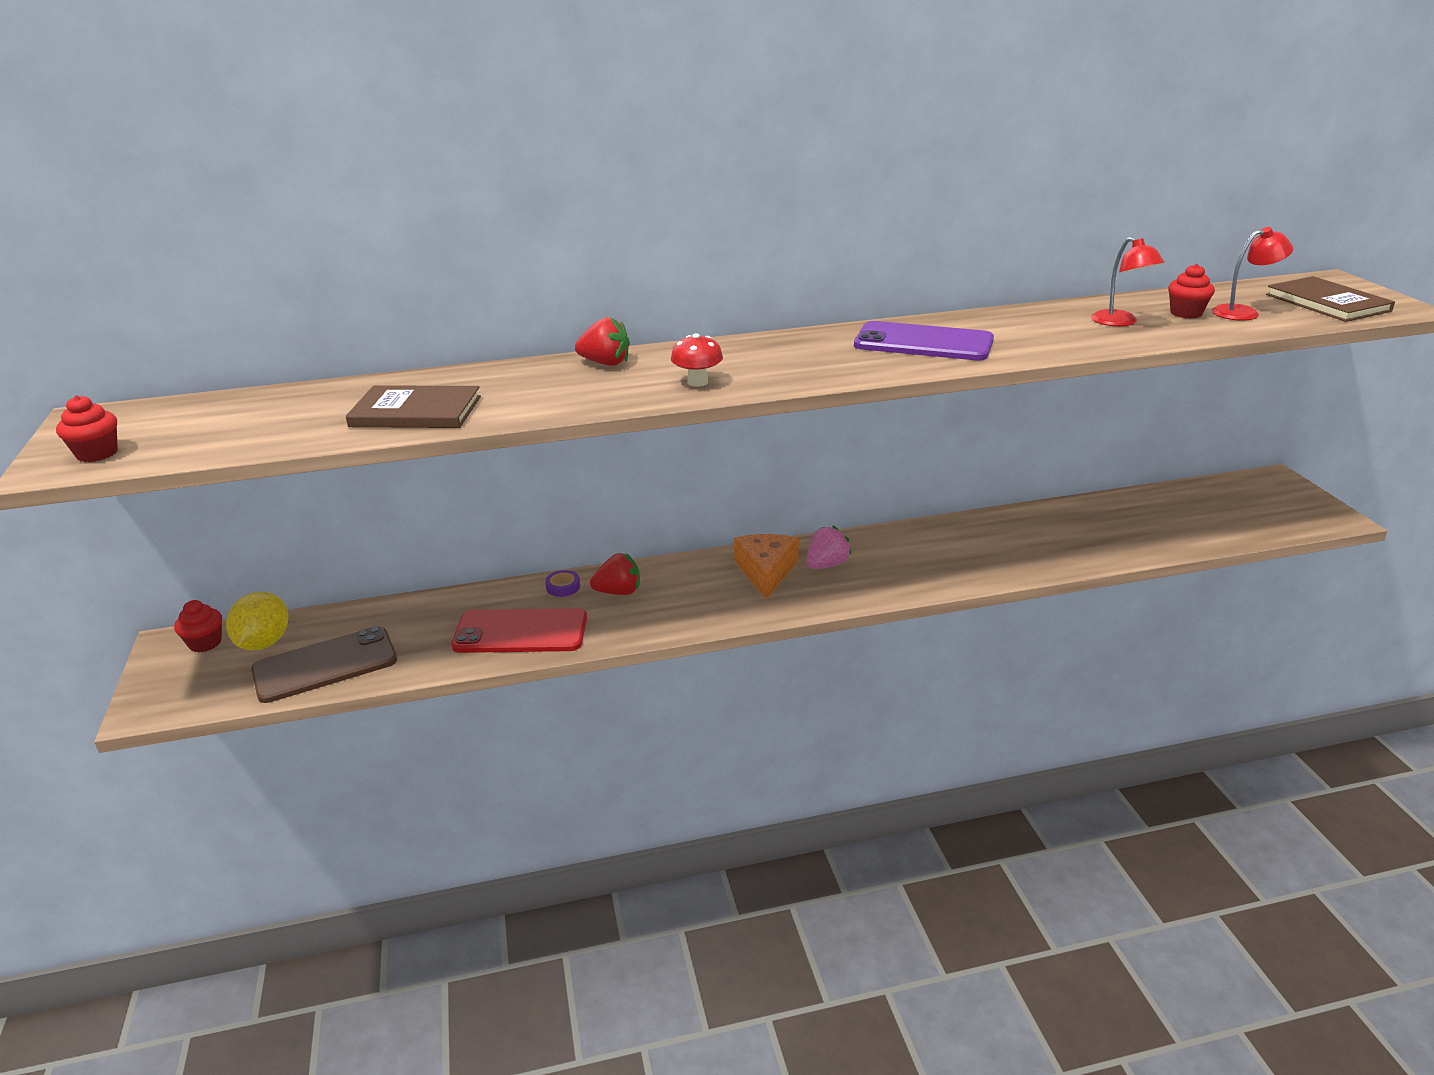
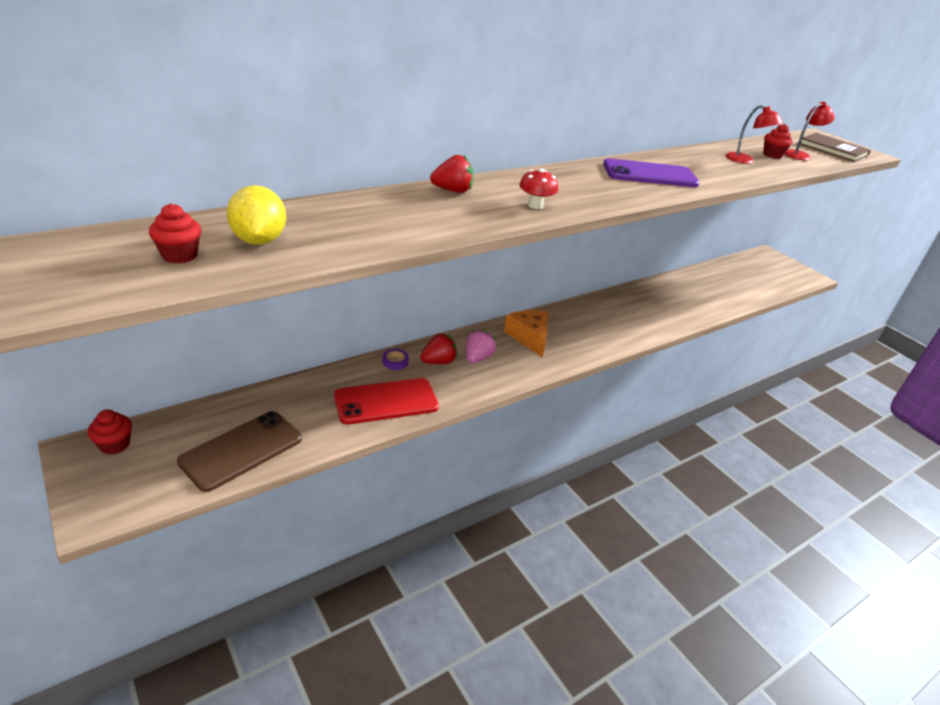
camera: 25 degrees left, 5 degrees up
red cupcake [56,395,118,462] -> red cupcake moved to [149,203,202,264]
yellow lemon [226,592,288,650] -> yellow lemon moved to [227,185,286,245]
brown book [346,385,481,428] -> none
pink strawberry [807,525,852,569] -> pink strawberry moved to [466,329,496,363]

